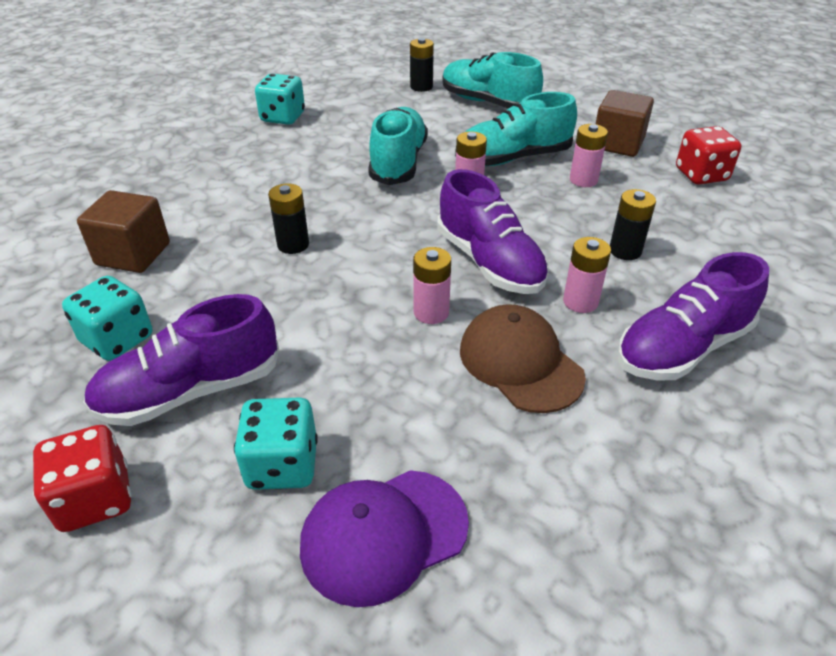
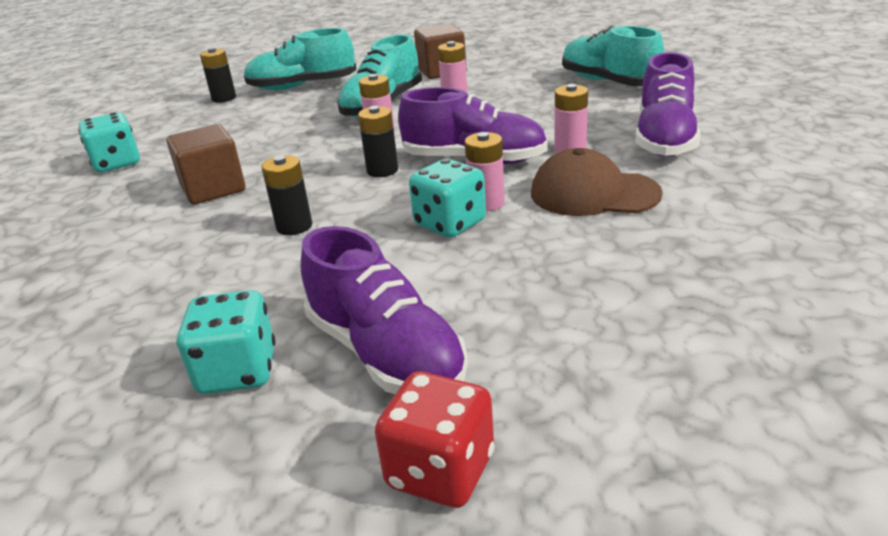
camera: 40 degrees left, 10 degrees down
brown cube [77,190,170,273] -> brown cube moved to [166,124,246,205]
purple shoe [83,294,279,426] -> purple shoe turned 60 degrees counterclockwise [301,226,468,394]
turquoise dice [234,398,318,490] -> turquoise dice moved to [409,159,486,238]
purple cap [300,470,469,607] -> none
turquoise shoe [368,107,428,185] -> turquoise shoe moved to [562,26,664,86]
black battery [610,189,656,260] -> black battery moved to [358,106,398,177]
red dice [676,126,741,185] -> none

